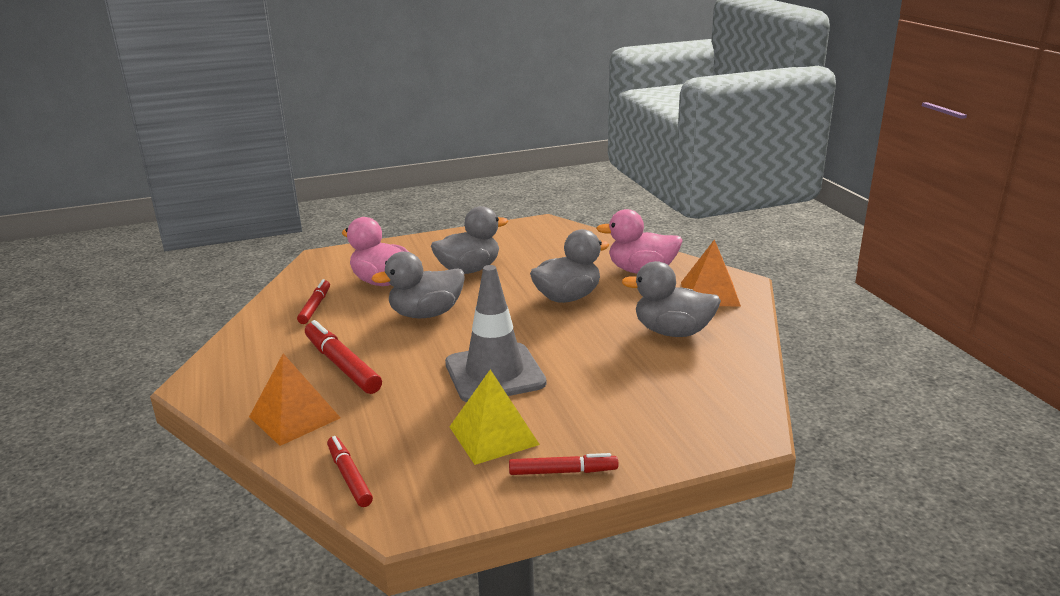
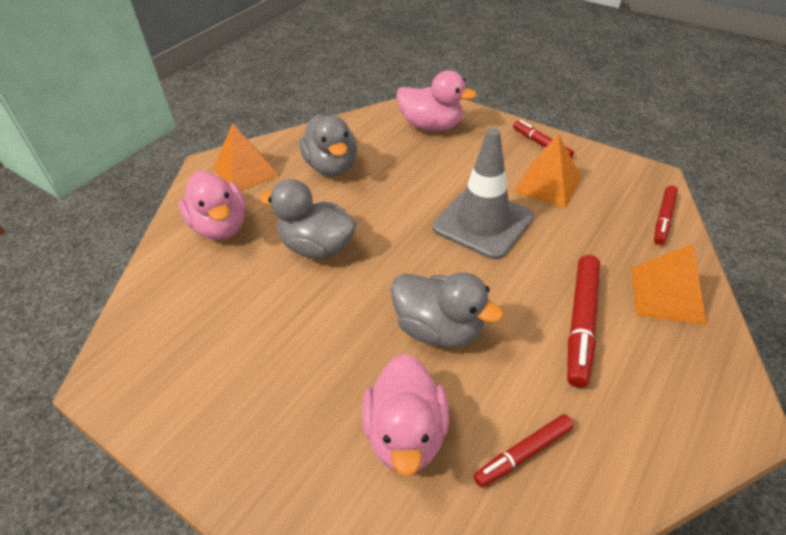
camera: 125 degrees left, 20 degrees up
grey duck [431,206,508,274] -> none
yellow pyramid [449,369,540,465] -> orange pyramid [514,134,581,208]
none -> pink duck [396,70,477,131]

